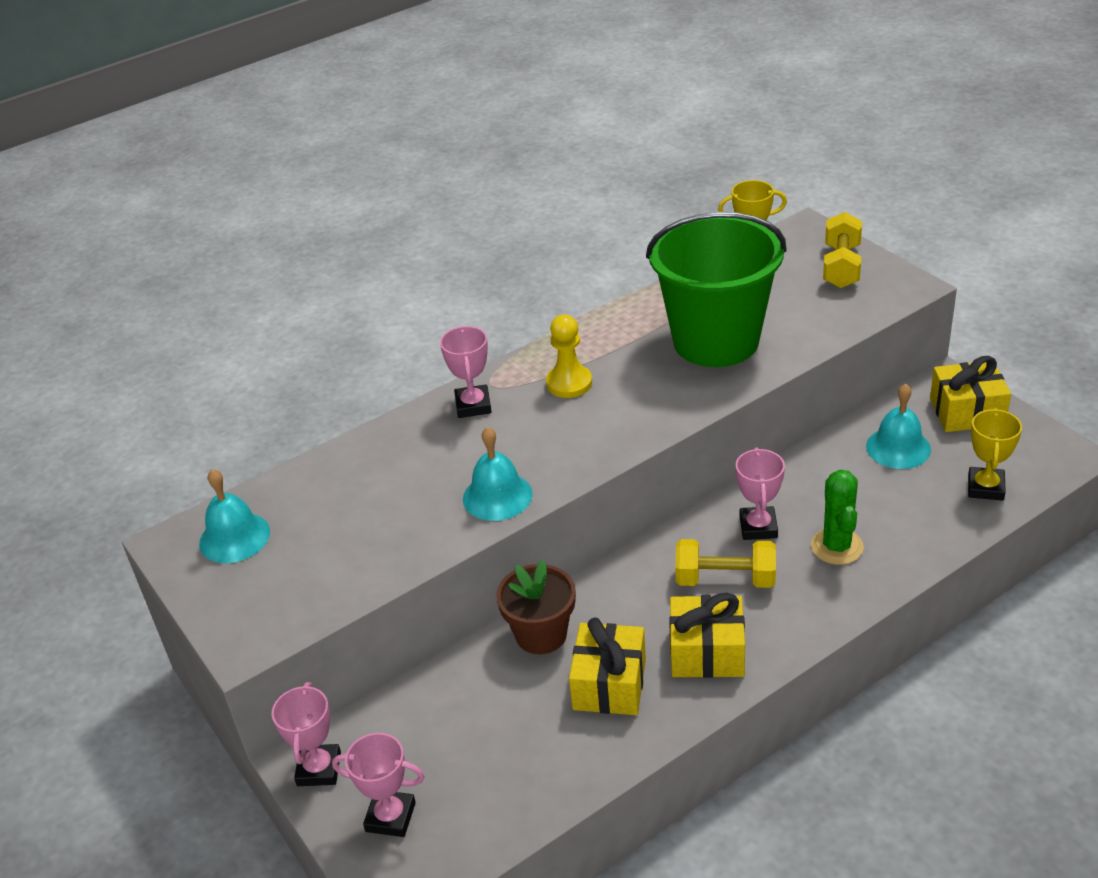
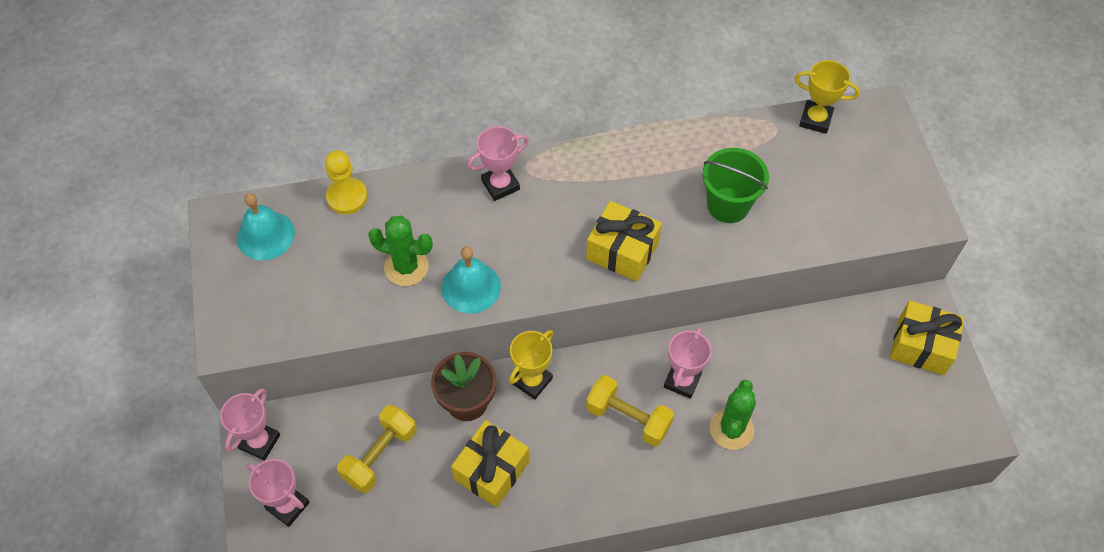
camera: 20 degrees right, 20 degrees up
pink trophy [440,326,492,418] -> pink trophy turned 45 degrees clockwise [468,126,529,201]
yellow pawn [546,315,592,398] -> yellow pawn moved to [325,150,367,214]
green bucket [646,212,787,367] -> green bucket [702,148,769,223], size x0.55
yellow gift [669,593,745,678] -> yellow gift moved to [586,201,662,281]
yellow dumbbell [823,212,862,288] -> yellow dumbbell moved to [337,405,417,493]
turquoise bell [866,384,931,469] -> none
yellow trophy [968,408,1022,501] -> yellow trophy moved to [509,330,553,400]
none -> green cactus [368,216,433,286]

